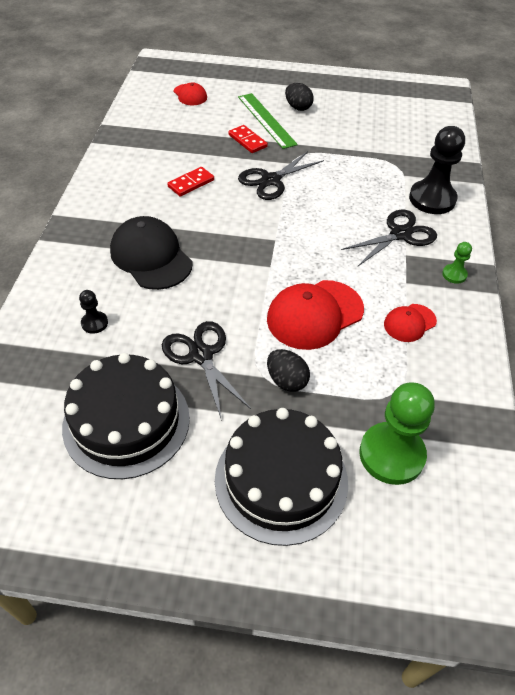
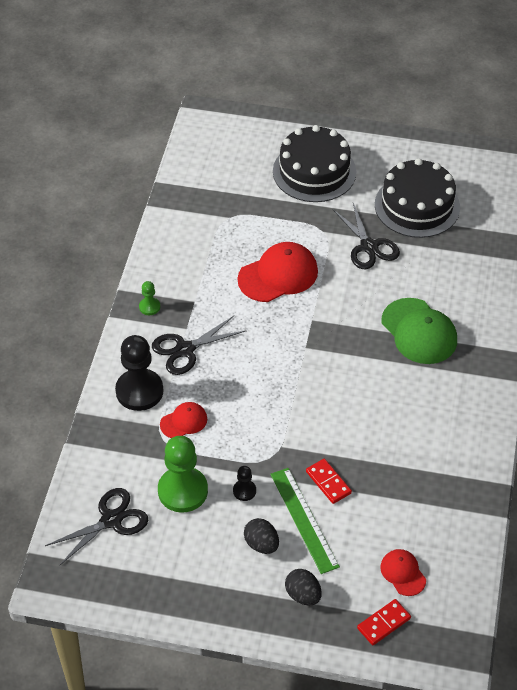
camera: 175 degrees left, 0 degrees up
black pawn [79,290,108,334] -> black pawn moved to [233,466,256,501]
black cap [110,216,193,290] -> green cap [382,298,457,364]
red domino [167,167,214,197] -> red domino moved to [357,599,411,645]
black scissors [238,151,324,200] -> black scissors moved to [45,488,148,566]
black egg [267,349,310,392] -> black egg moved to [285,569,322,606]
green pawn [359,382,435,485] -> green pawn moved to [158,436,208,512]
red cap [384,304,437,342] -> red cap moved to [160,402,207,438]

